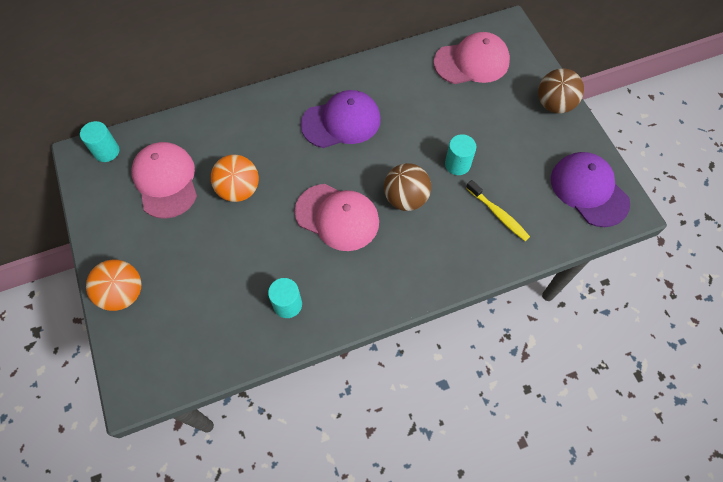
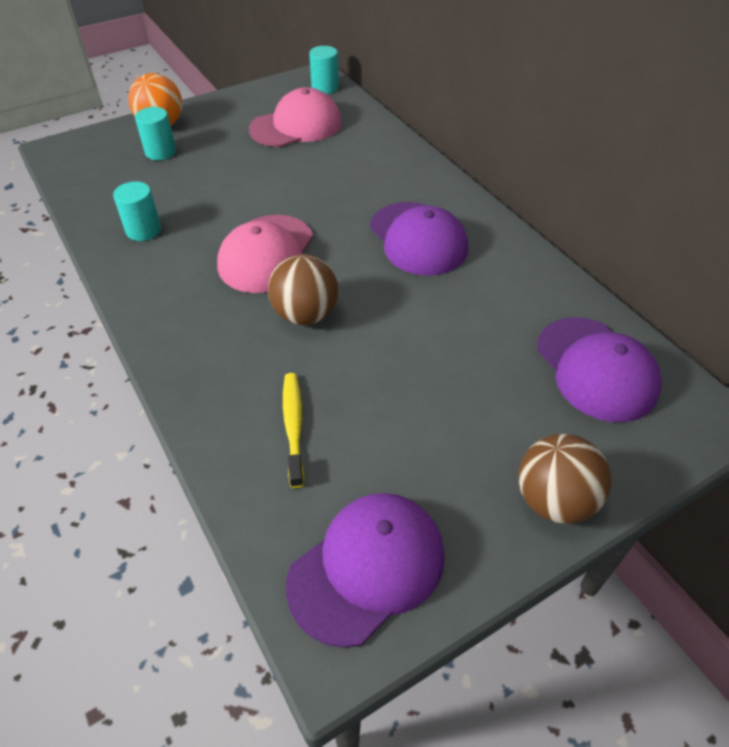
camera: 80 degrees right, 15 degrees down
orange ball [211,155,259,202] -> none
pink cap [433,32,510,84] -> purple cap [537,317,661,422]
turquoise cylinder [445,134,476,175] -> turquoise cylinder moved to [135,107,176,160]
yellow toothbrush [466,180,530,241] -> yellow toothbrush turned 135 degrees clockwise [283,373,304,488]

